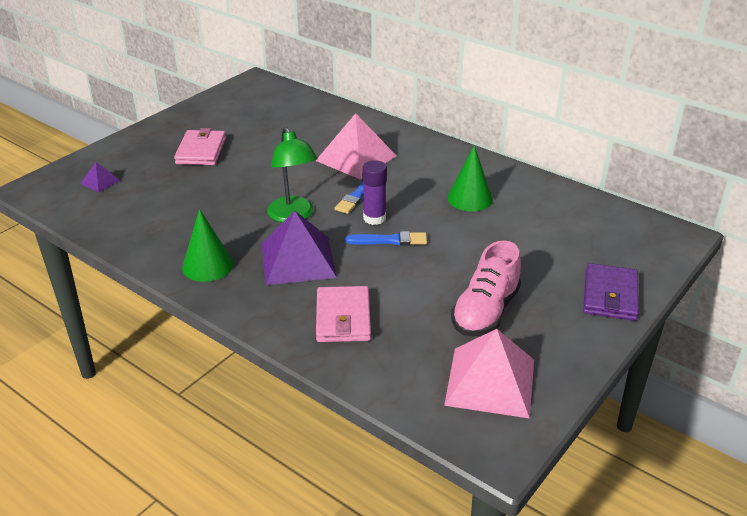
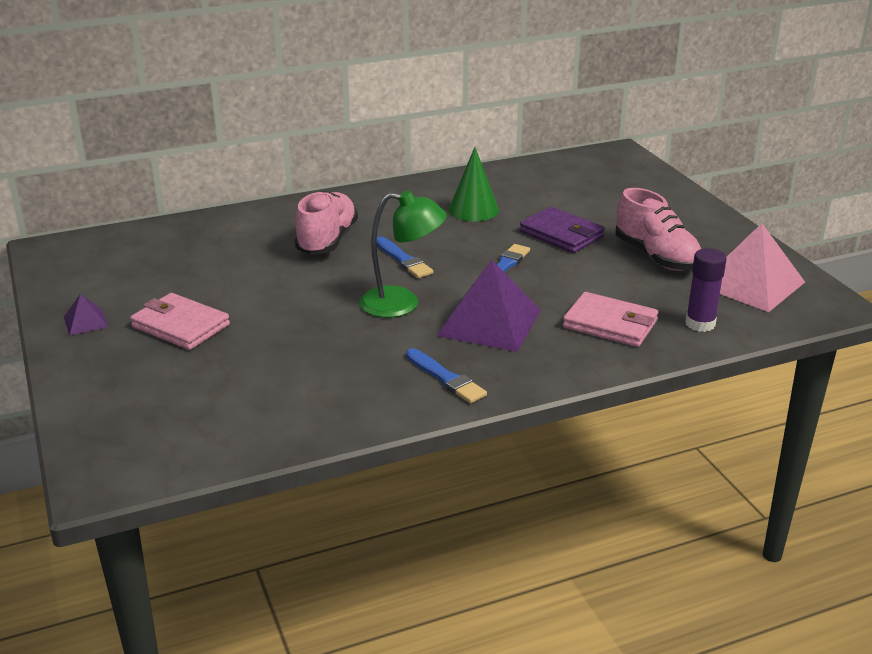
camera: 60 degrees left, 5 degrees down
purple pyramid [81,162,120,193] -> purple pyramid moved to [64,294,109,335]
green cone [182,209,234,282] -> blue brush [406,348,487,403]
pink pyramid [316,113,396,180] -> pink shoe [295,191,358,255]
purple glue stick [362,160,387,225] -> purple glue stick moved to [685,248,727,332]
purple wallet [583,263,639,321] -> purple wallet moved to [520,207,605,253]

